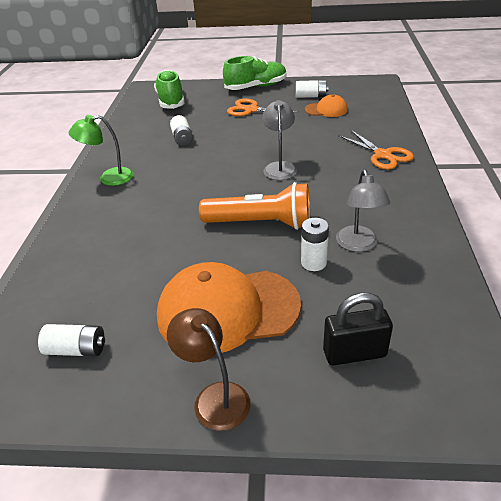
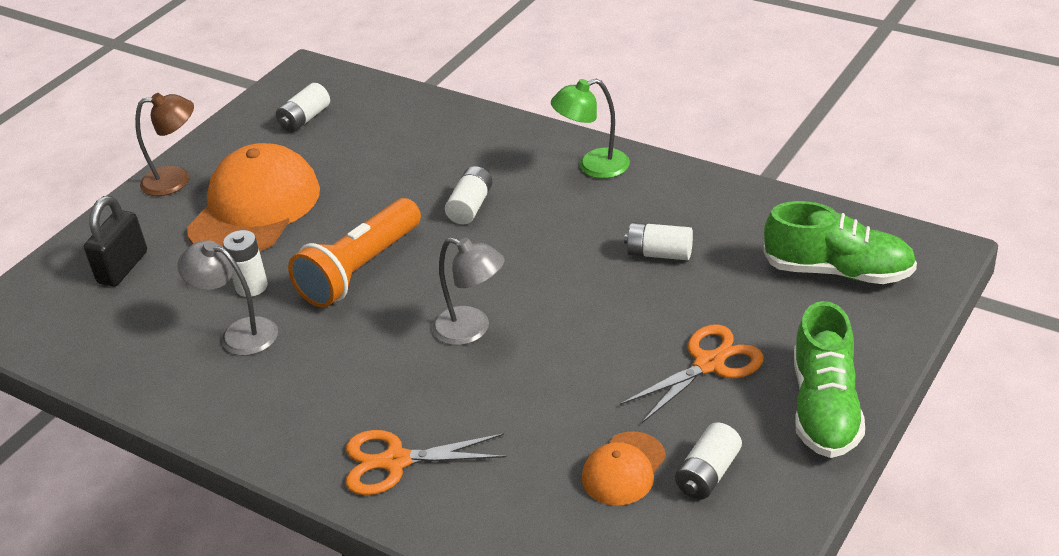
camera: 120 degrees right, 0 degrees up
green lamp [69,115,134,186] -> green lamp turned 120 degrees counterclockwise [551,79,630,179]
none -> white battery [445,166,492,224]

